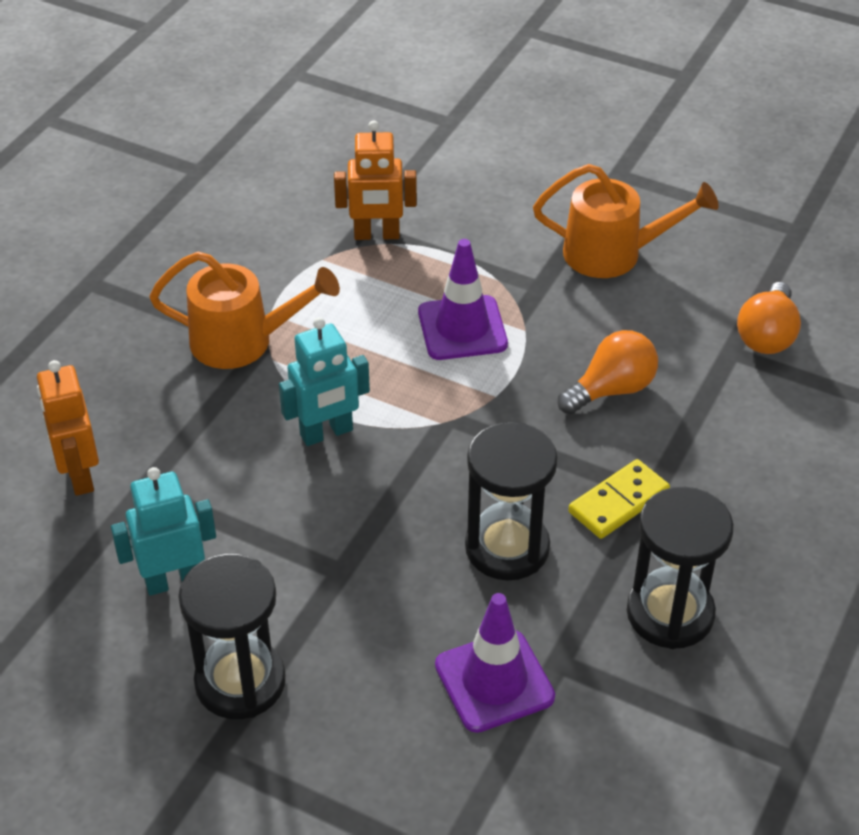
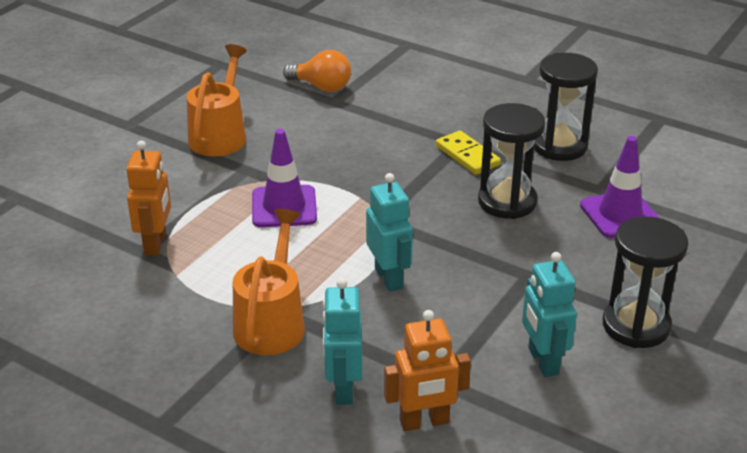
camera: 85 degrees left, 10 degrees down
orange light bulb [558,330,658,414] -> none
none -> turquoise robot [323,278,362,405]

